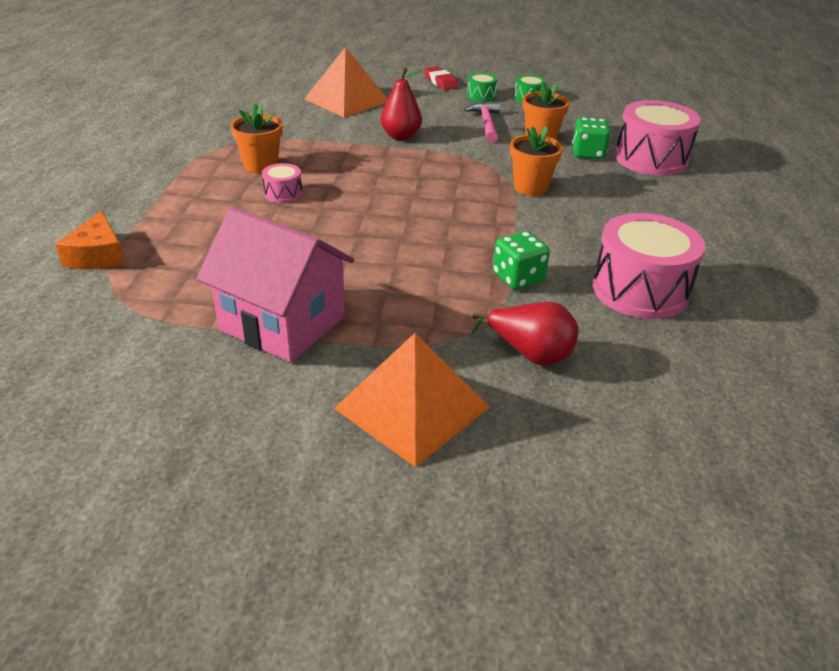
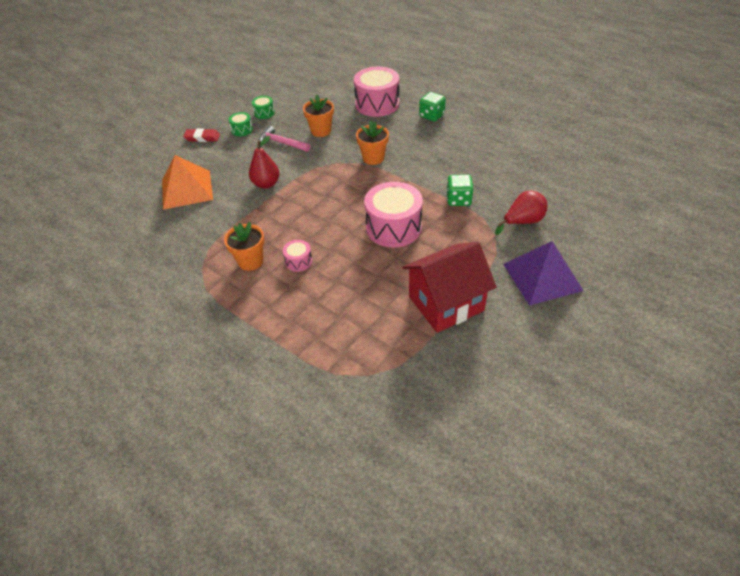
camera: 55 degrees left, 10 degrees up
orange cheese [55,211,125,269] -> none
pink house [196,207,355,363] -> red house [403,242,497,333]
orange pyramid [334,333,490,467] -> purple pyramid [503,241,584,306]
green dice [572,117,611,159] -> green dice moved to [419,92,446,122]
pink drum [592,213,705,319] -> pink drum moved to [364,182,423,247]

